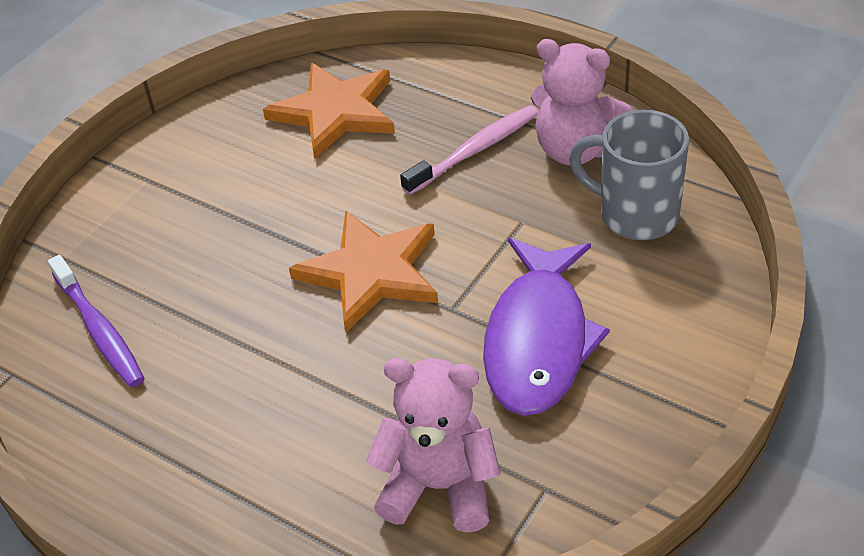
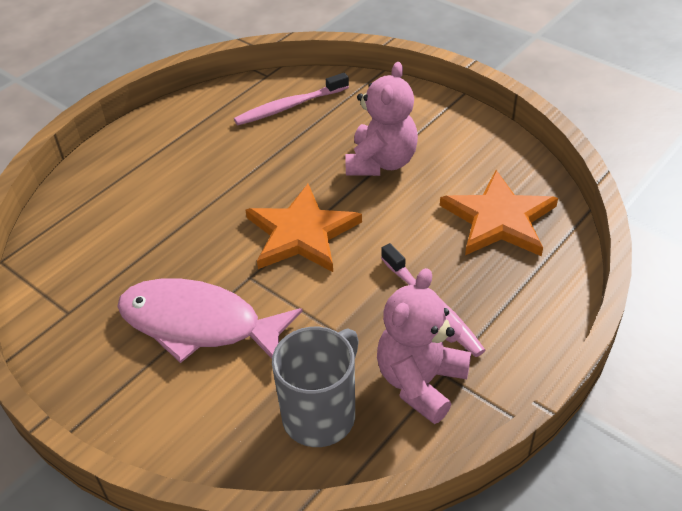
camera: 95 degrees right, 0 degrees up
purple toothbrush [48,255,145,387] -> pink toothbrush [234,73,349,125]
pink teddy bear [366,358,500,532] -> pink teddy bear moved to [346,62,418,176]
purple fish [483,238,610,416] -> pink fish [117,278,303,363]

